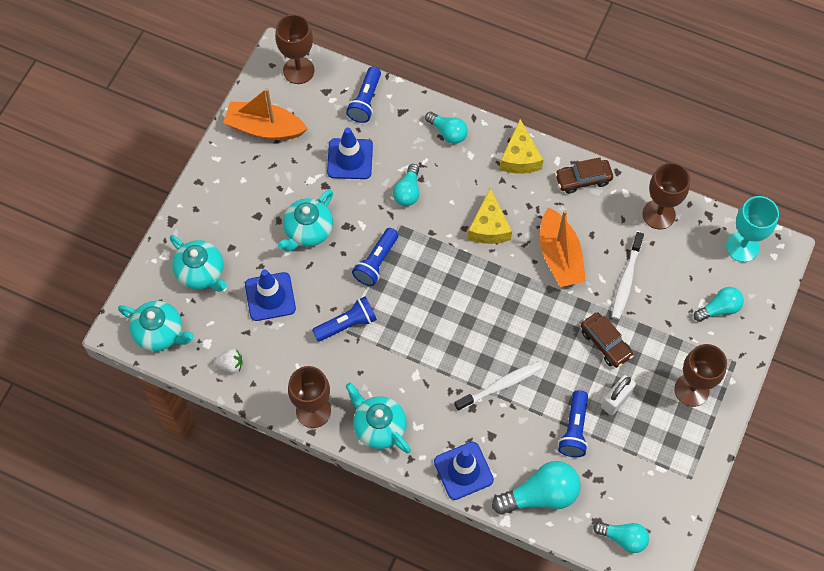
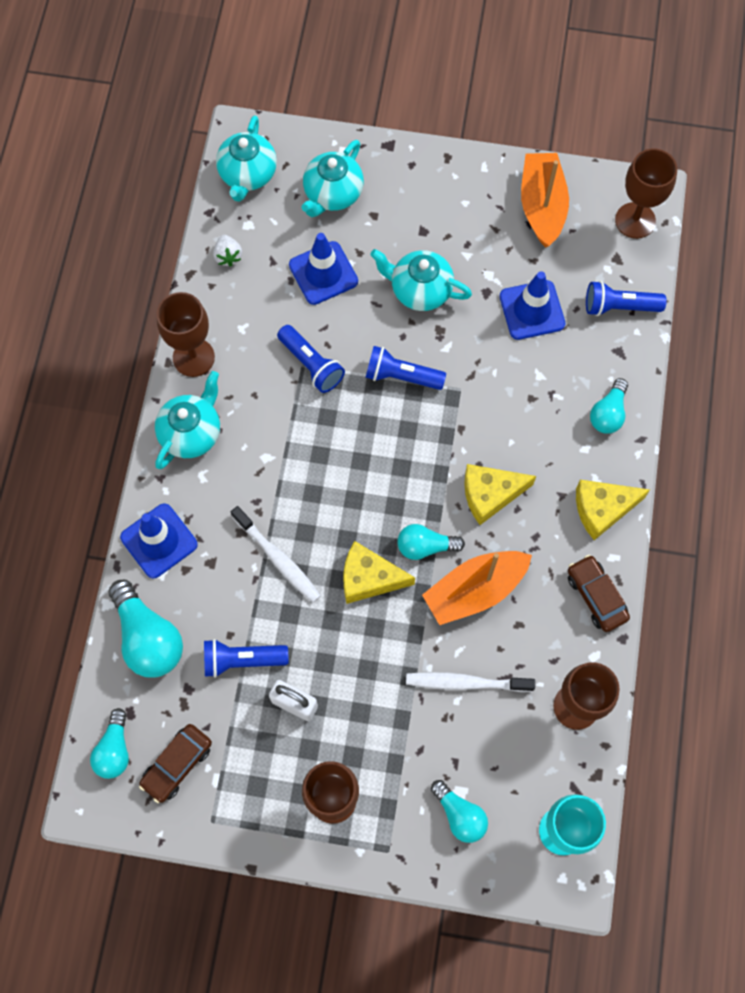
camera: 75 degrees right, 5 degrees up
turquoise light bulb [393,164,419,206] -> turquoise light bulb moved to [397,524,465,560]
brown car [581,312,633,368] -> brown car moved to [139,724,212,803]
none -> yellow cheese [343,541,415,604]

